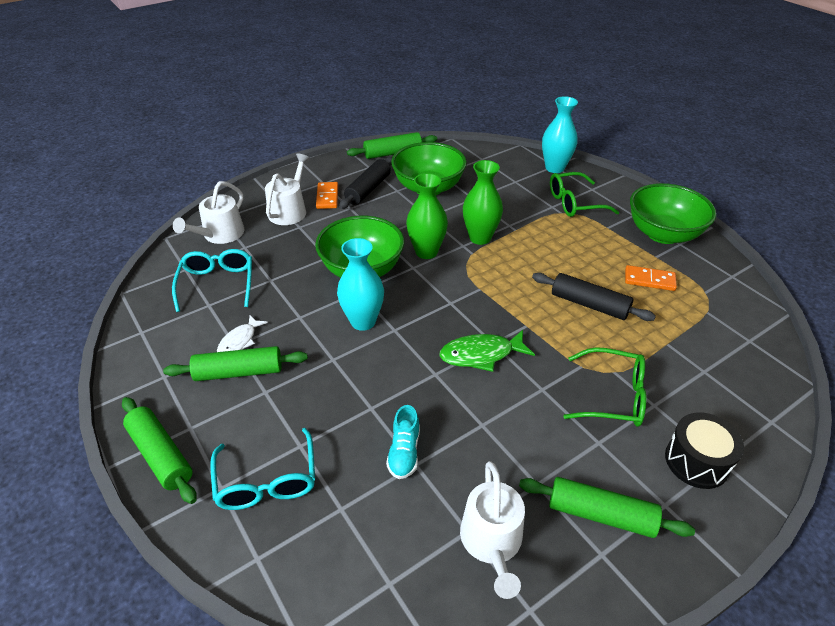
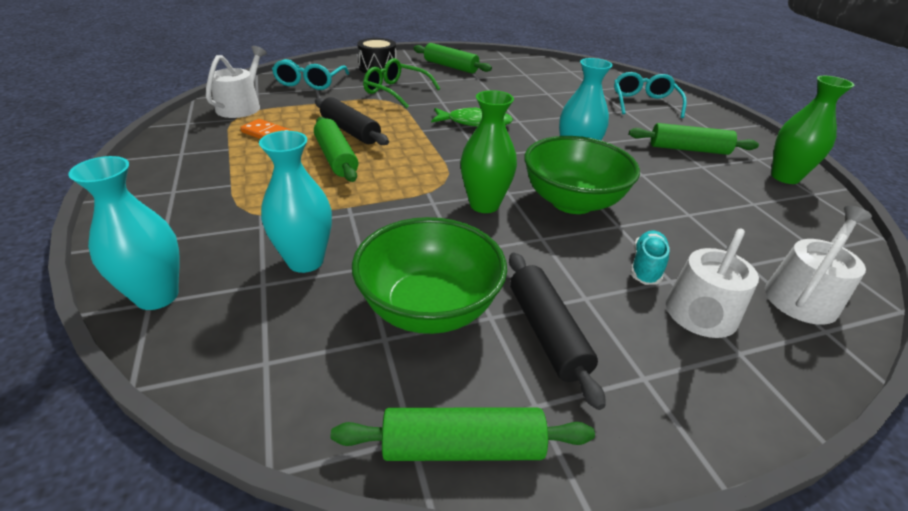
camera: 165 degrees left, 5 degrees down
green rolling pin [122,397,197,504] -> green rolling pin moved to [314,117,359,182]
turquoise glasses [172,249,252,312] -> turquoise glasses moved to [272,59,349,90]
white fish [217,315,268,352] -> none
orange domino [316,182,338,209] -> none
black rolling pin [339,157,392,209] -> black rolling pin turned 60 degrees counterclockwise [509,253,606,410]
turquoise shoe [386,405,420,479] -> turquoise shoe moved to [630,230,670,285]
white watering can [460,461,525,599] -> white watering can moved to [206,46,267,118]
green vase [463,160,503,245] -> green vase moved to [771,76,855,184]
green glasses [550,172,619,217] -> none
green bowl [630,183,717,244] -> none
none -> turquoise vase [259,131,332,273]

